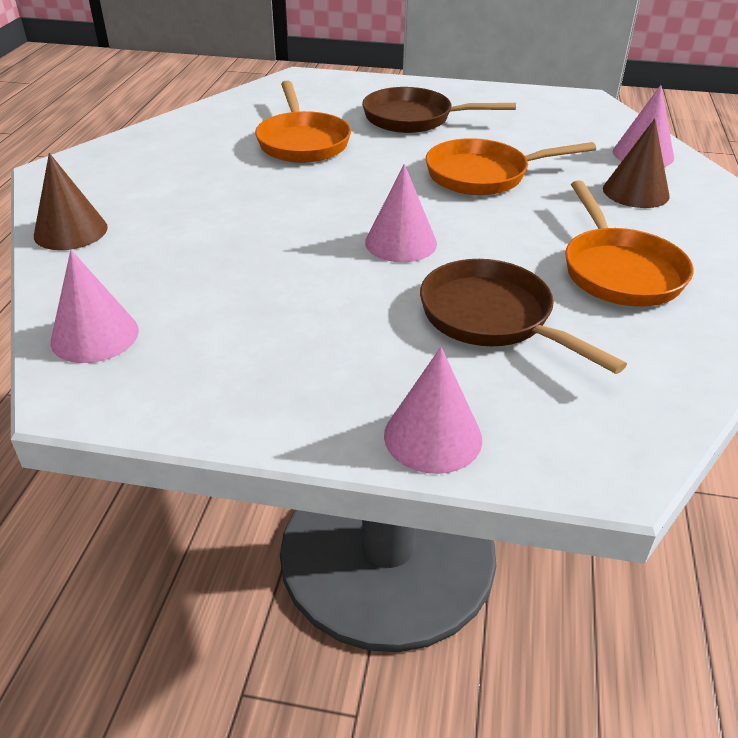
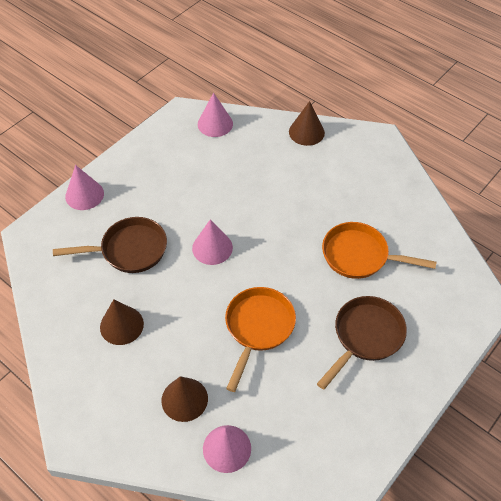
camera: 120 degrees right, 15 degrees up
orange pan [565,181,694,307] -> brown cone [100,299,144,345]

